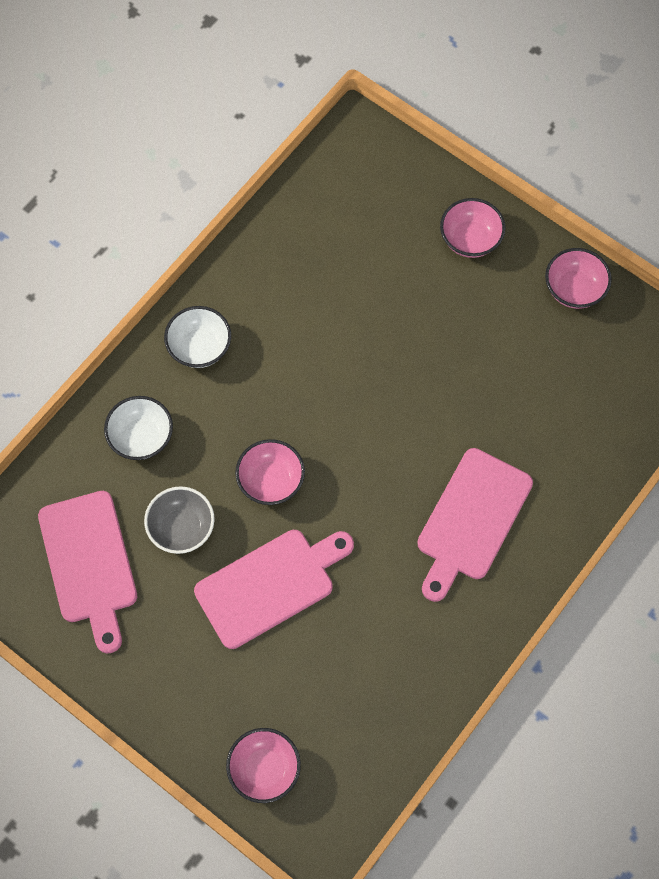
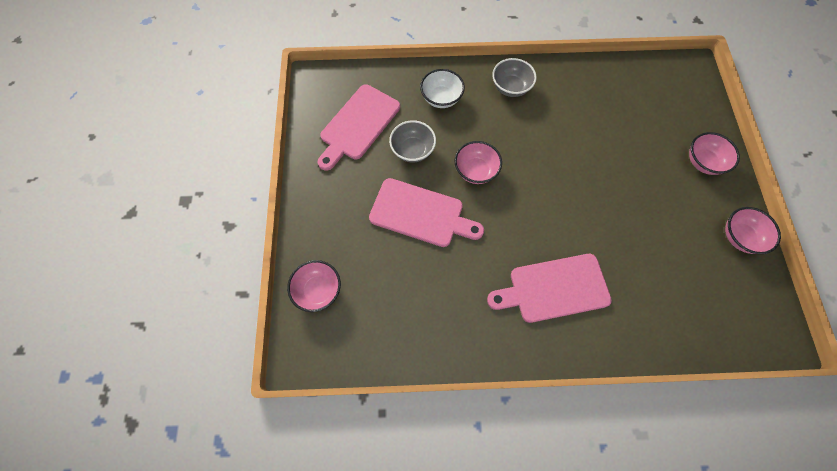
camera: 50 degrees right, 0 degrees up
white bowl [164,306,231,368] -> grey bowl [492,58,537,97]

